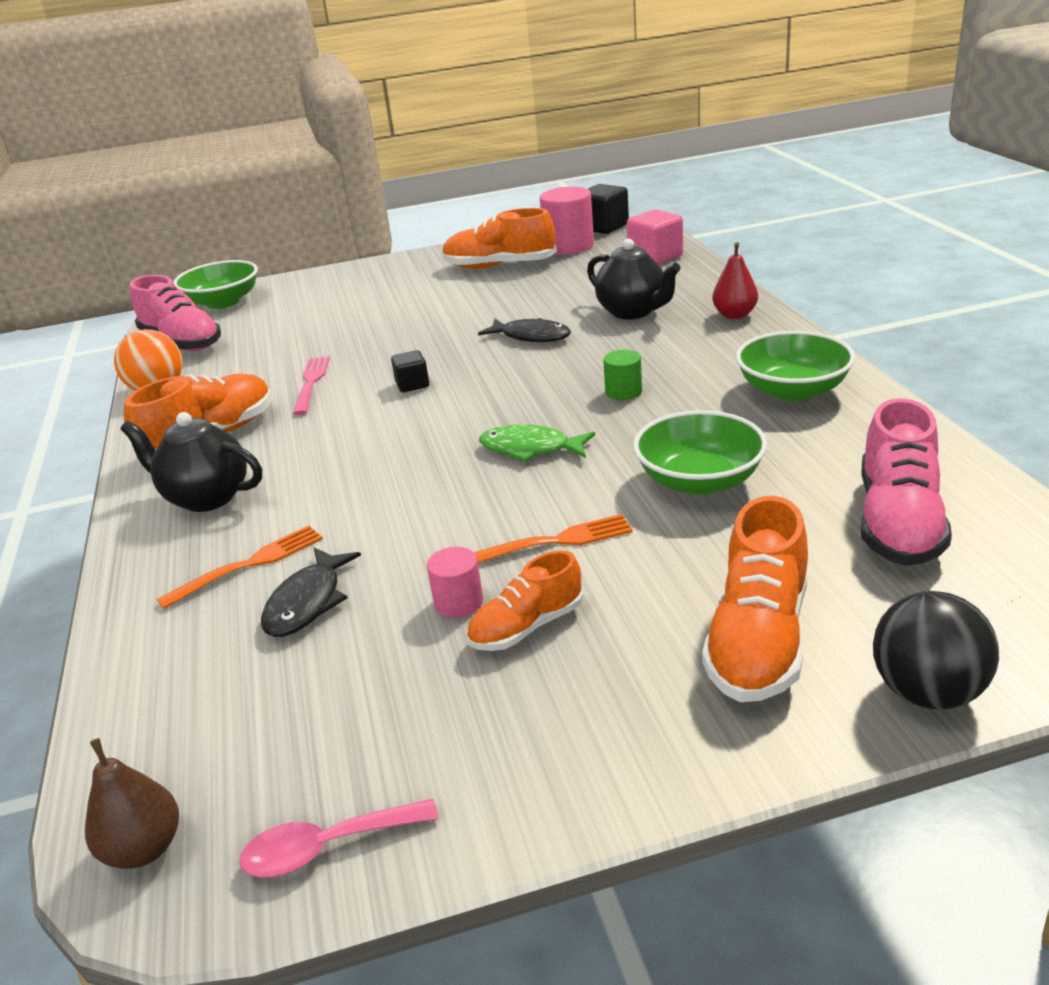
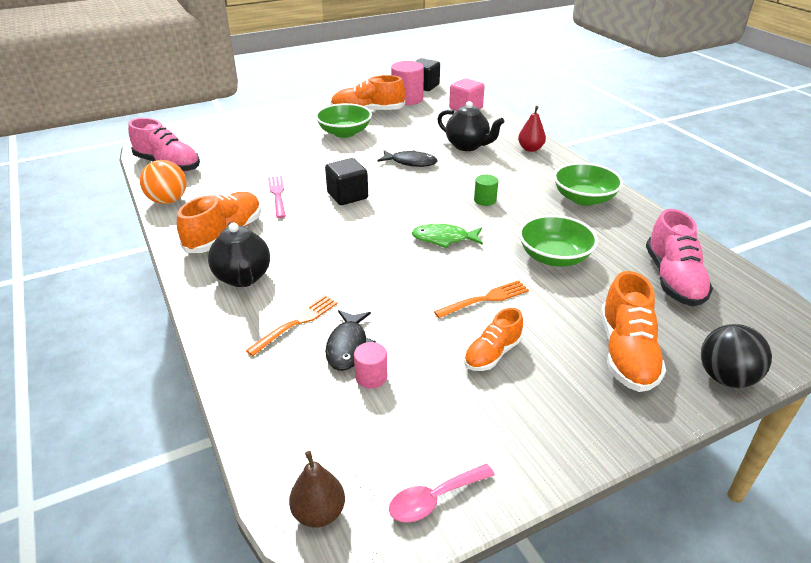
camera: 15 degrees left, 5 degrees up
black teapot [121,412,262,512] -> black teapot turned 120 degrees counterclockwise [208,222,270,287]
green bowl [173,260,258,309] -> green bowl moved to [315,103,372,138]
black cube [391,350,429,392] -> black cube [325,158,368,205], size x1.70
pink cylinder [427,547,483,618] -> pink cylinder moved to [354,342,387,389]

